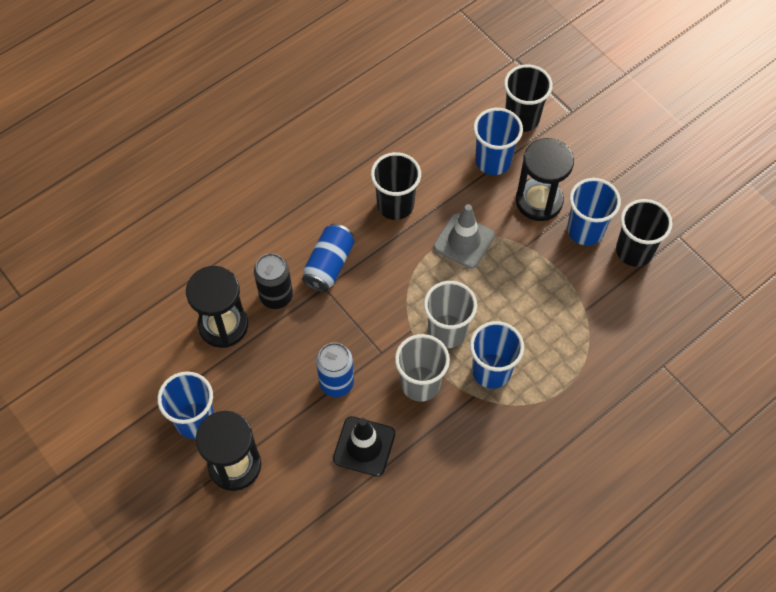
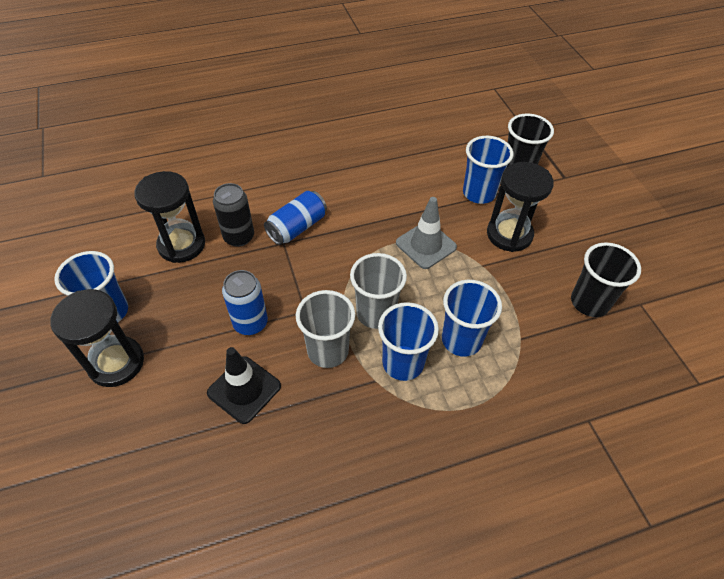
camera: 20 degrees right, 10 degrees down
black cup [371,152,421,220] -> none
blue cup [567,178,621,246] -> blue cup moved to [442,280,502,357]

